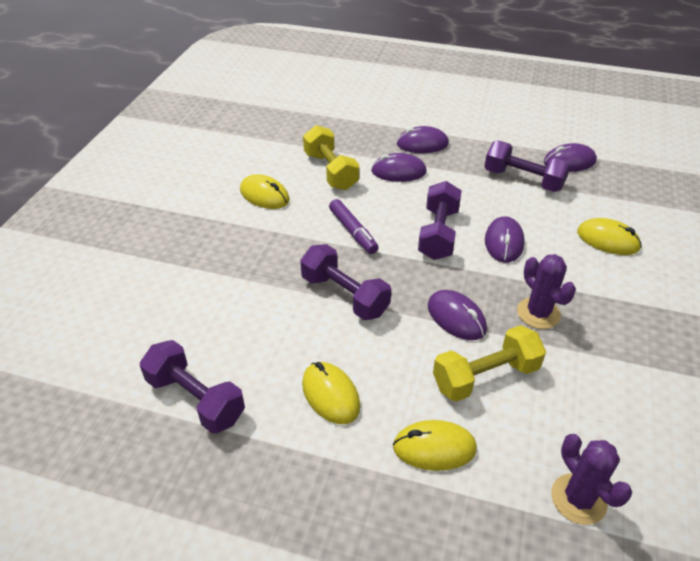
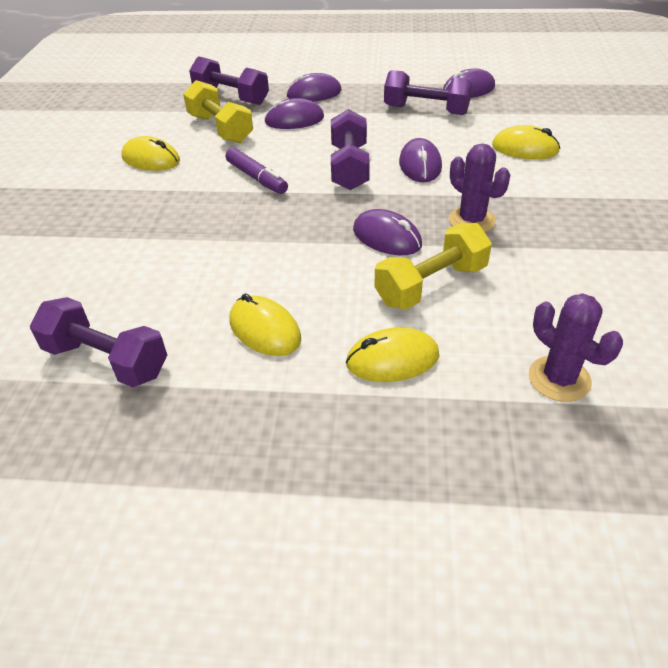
camera: 10 degrees left, 0 degrees up
purple dumbbell [300,244,391,320] -> purple dumbbell moved to [189,56,269,105]

